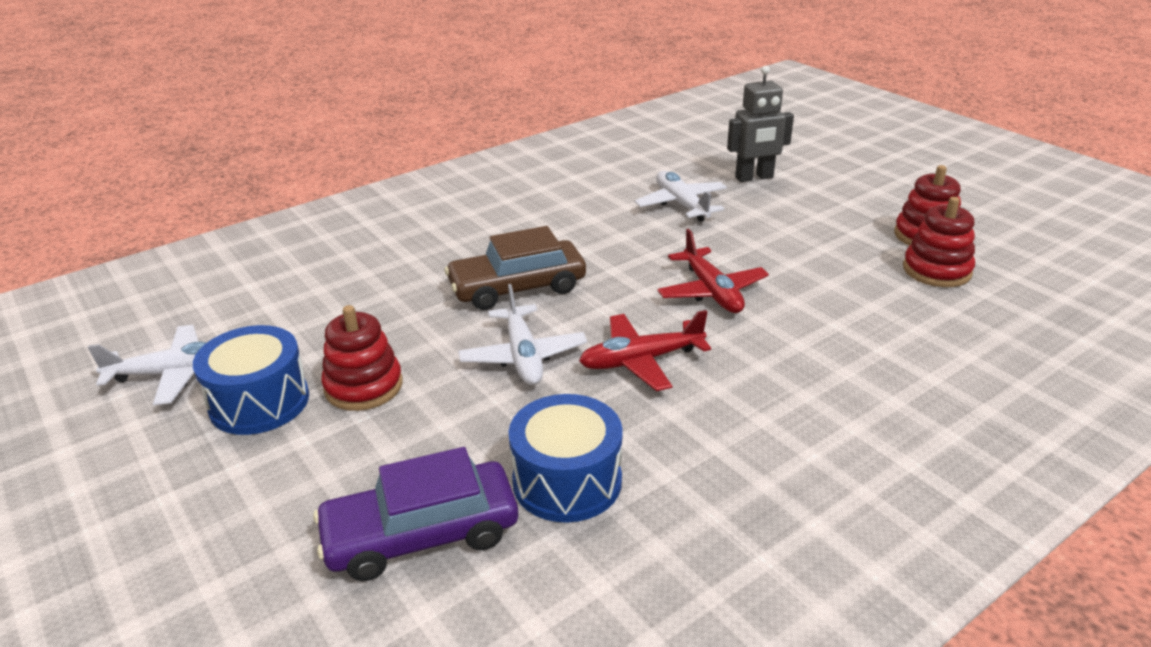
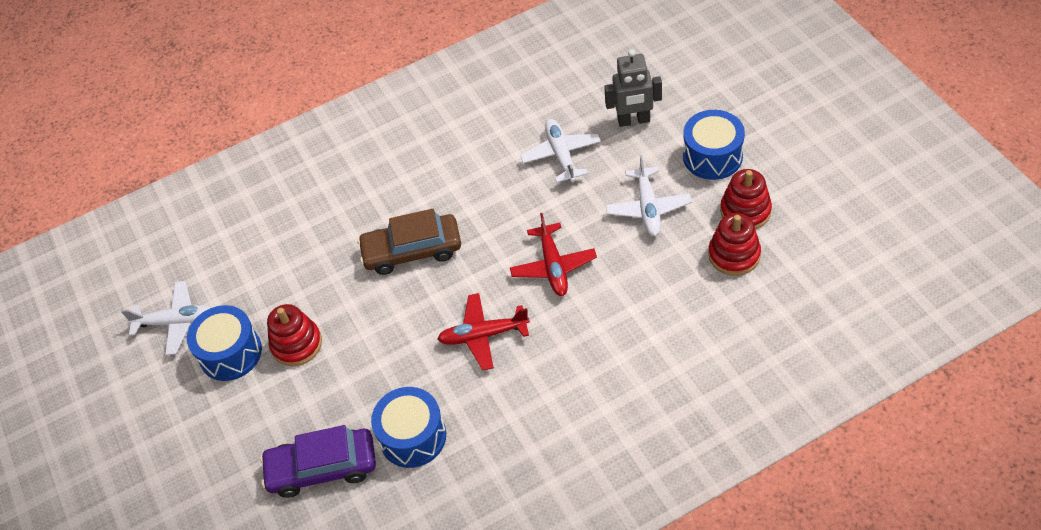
camera: 15 degrees right, 20 degrees up
white plane [458,284,587,385] -> white plane moved to [605,155,692,236]
none -> blue drum [683,110,745,180]

